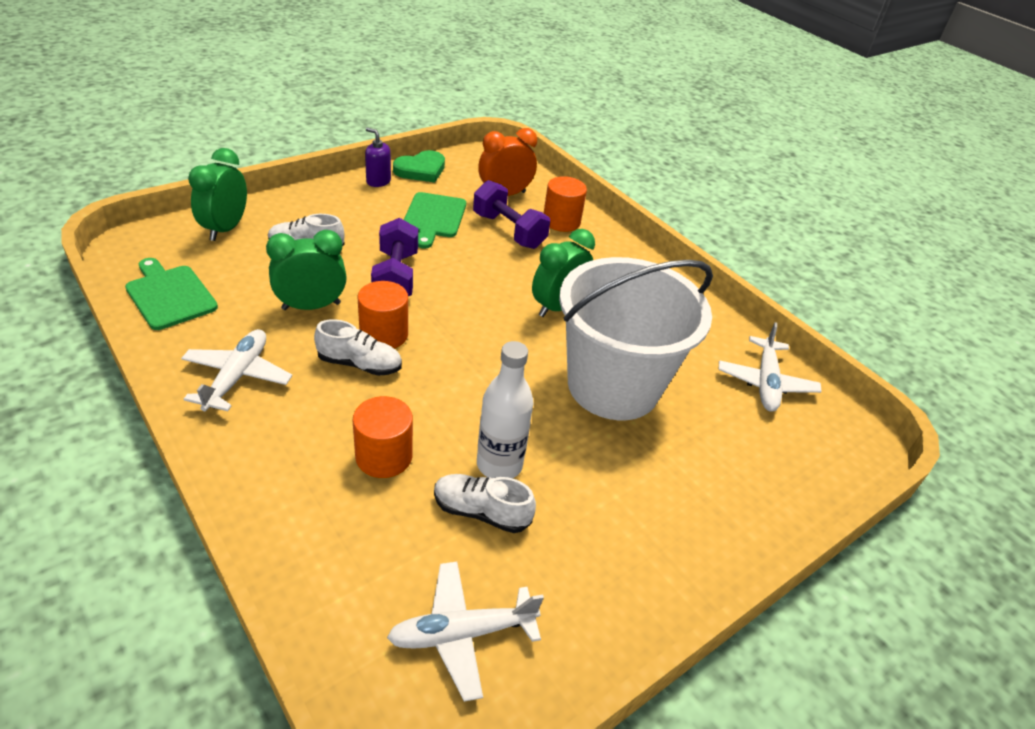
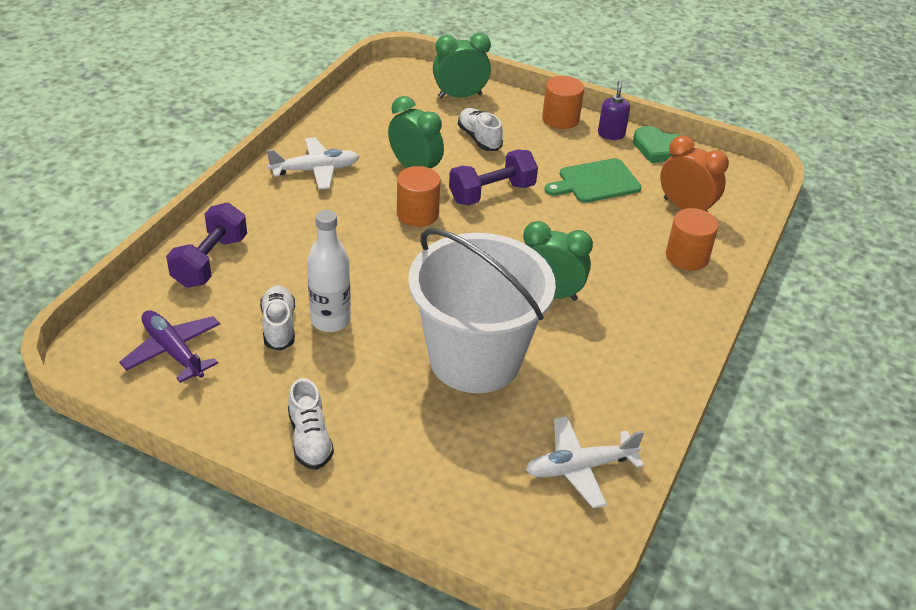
camera: 65 degrees right, 0 degrees up
green cutting board [125,258,218,330] -> none
white shoe [314,319,402,376] -> white shoe moved to [288,378,334,470]
orange cylinder [353,396,413,478] -> orange cylinder moved to [542,76,584,129]
white plane [387,562,544,702] -> purple plane [119,310,220,383]
purple dumbbell [473,180,550,249] -> purple dumbbell moved to [166,203,247,288]

